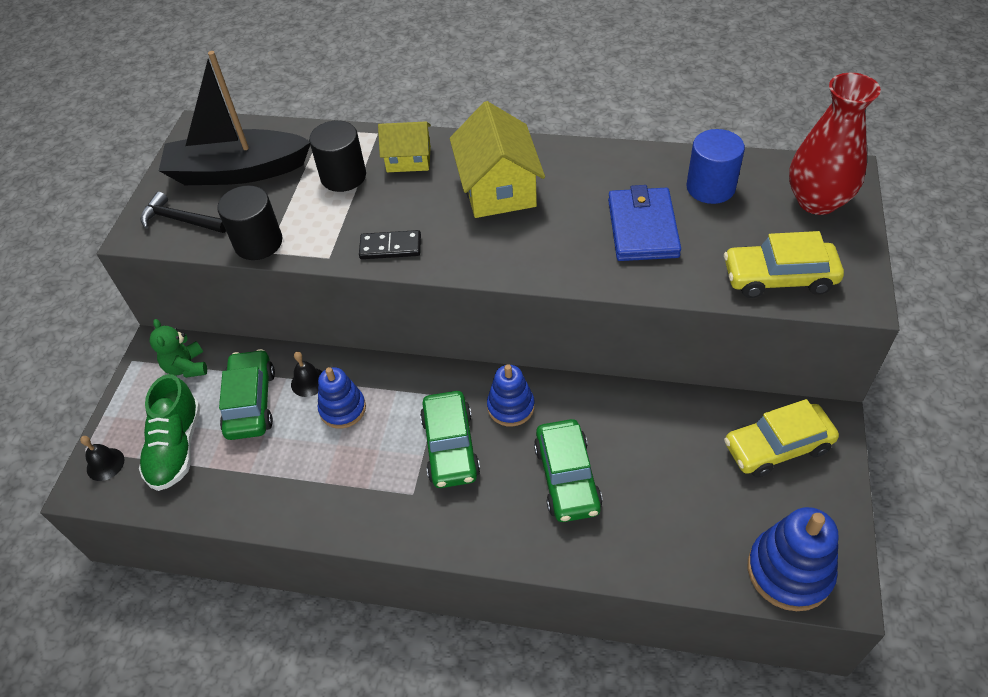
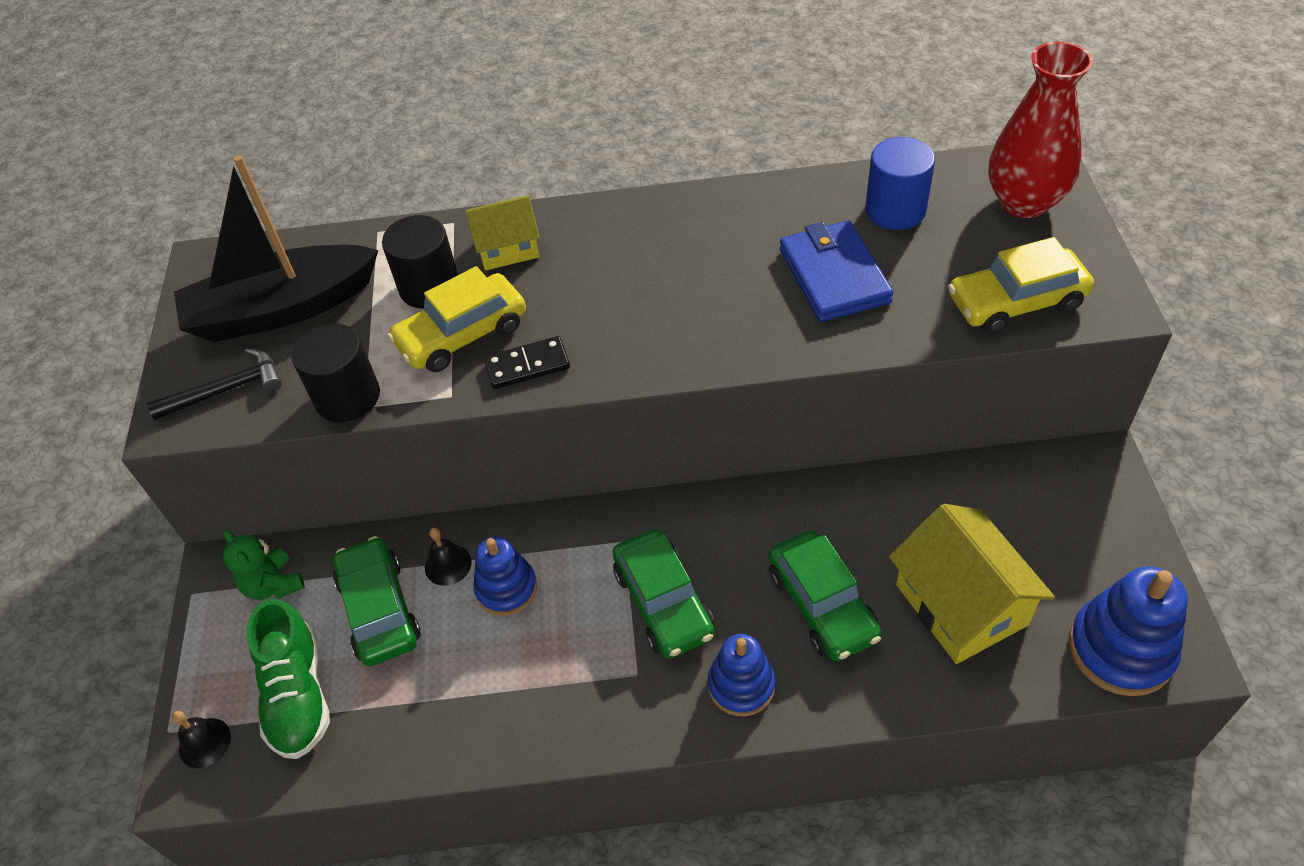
camera: 15 degrees left, 0 degrees up
black hammer [140,192,226,233] -> black hammer turned 150 degrees clockwise [147,348,282,420]
yellow house [450,101,545,218] -> yellow house moved to [889,504,1055,664]
blue stacking toy [487,364,535,427] -> blue stacking toy moved to [708,634,775,716]
yellow car [724,399,839,478] -> yellow car moved to [388,266,526,372]

